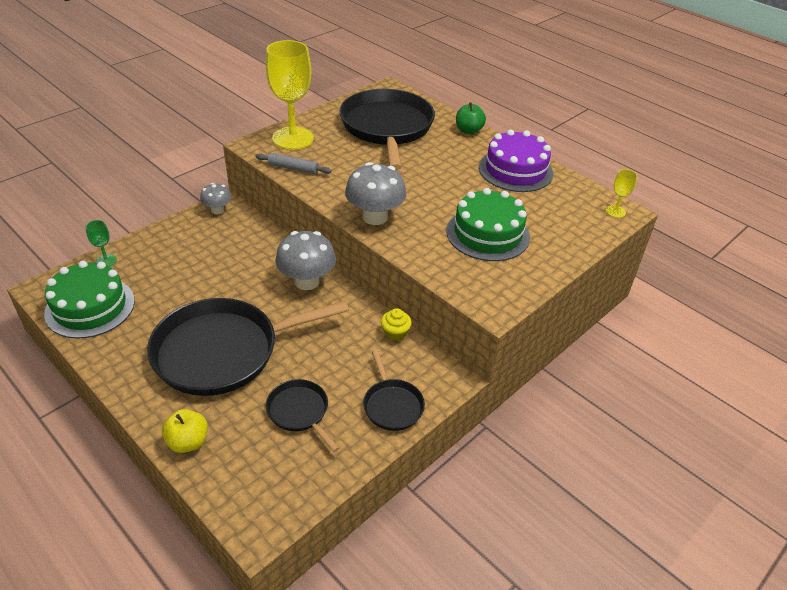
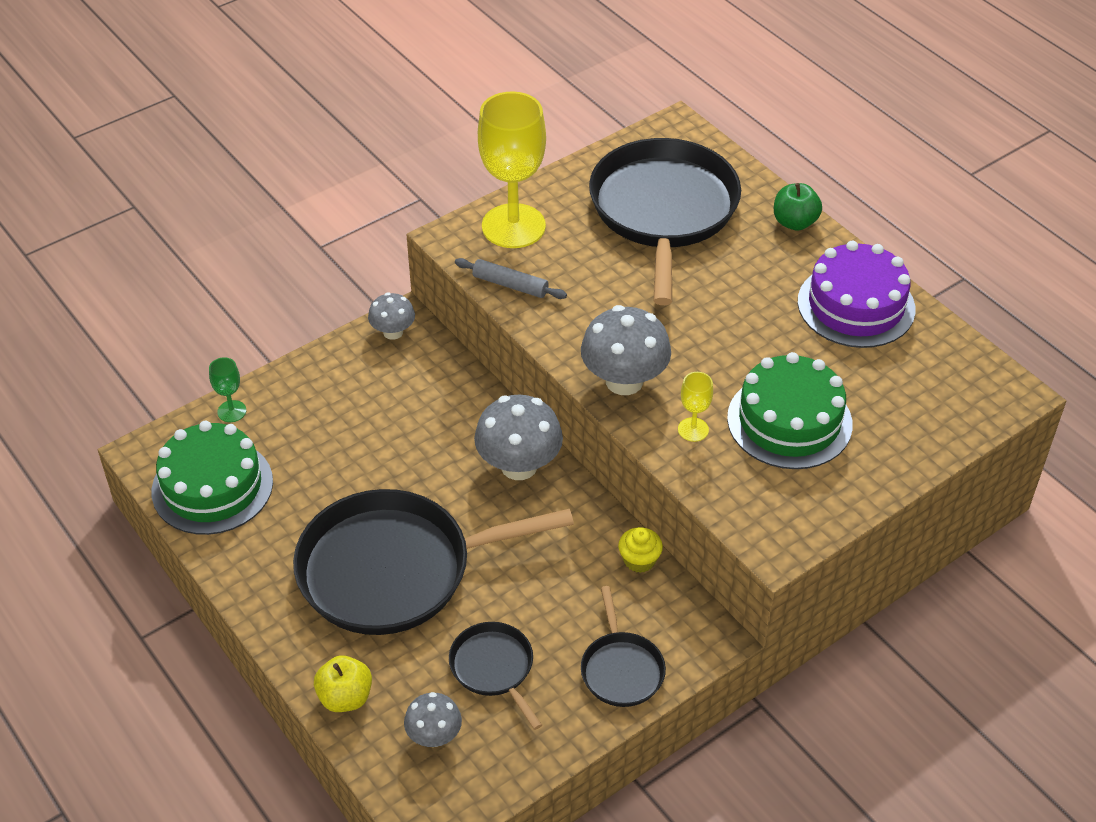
camera: 10 degrees right, 5 degrees up
yellow goblet [606,169,637,218] -> yellow goblet moved to [678,372,713,442]
none -> grey mushroom [404,692,462,747]

